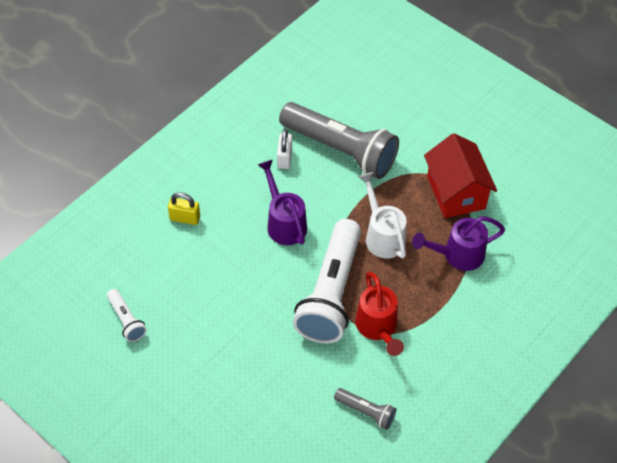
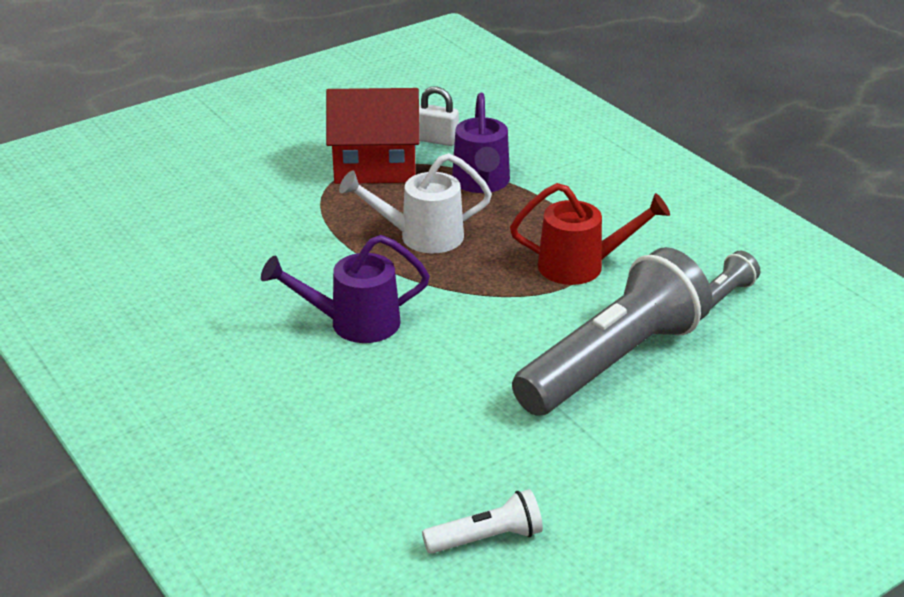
camera: 75 degrees left, 20 degrees down
yellow padlock [168,192,200,225] -> none
white padlock [277,129,292,169] -> white padlock moved to [419,86,459,146]
grey flashlight [279,102,399,179] -> grey flashlight moved to [512,247,712,416]
white flashlight [293,219,361,343] -> none

